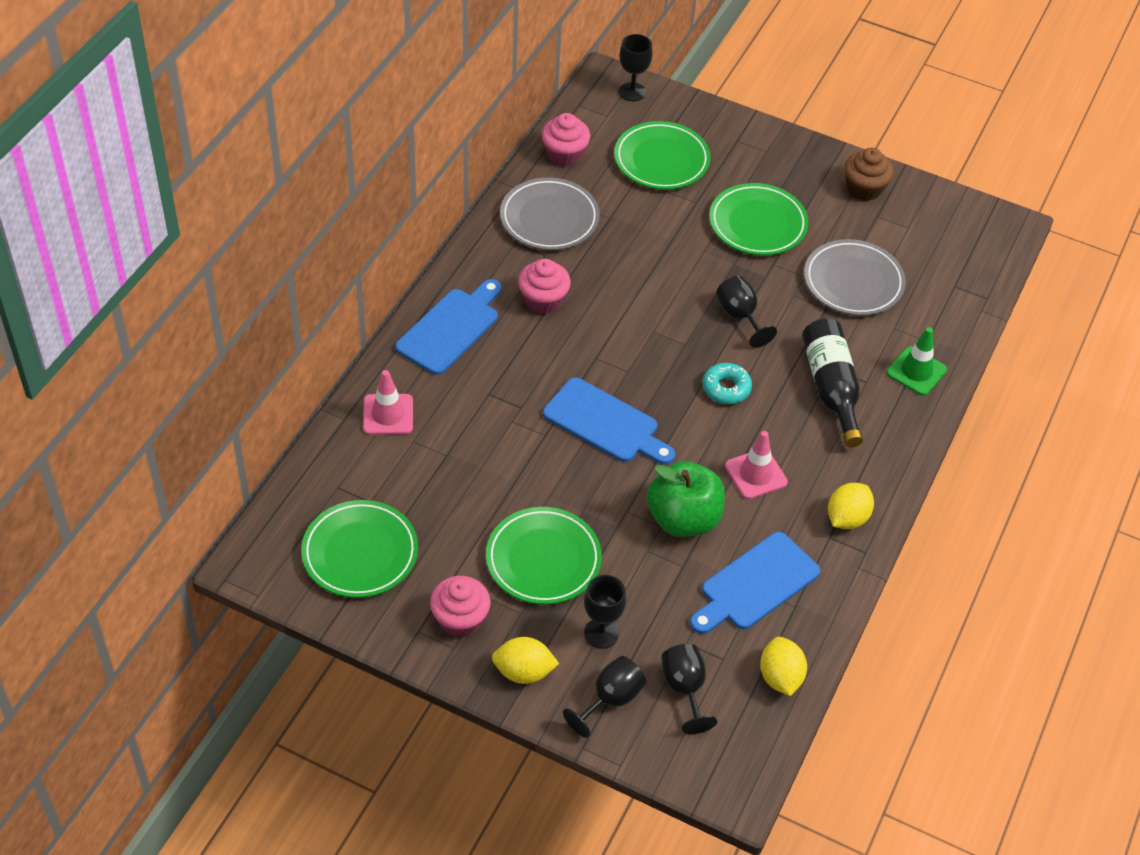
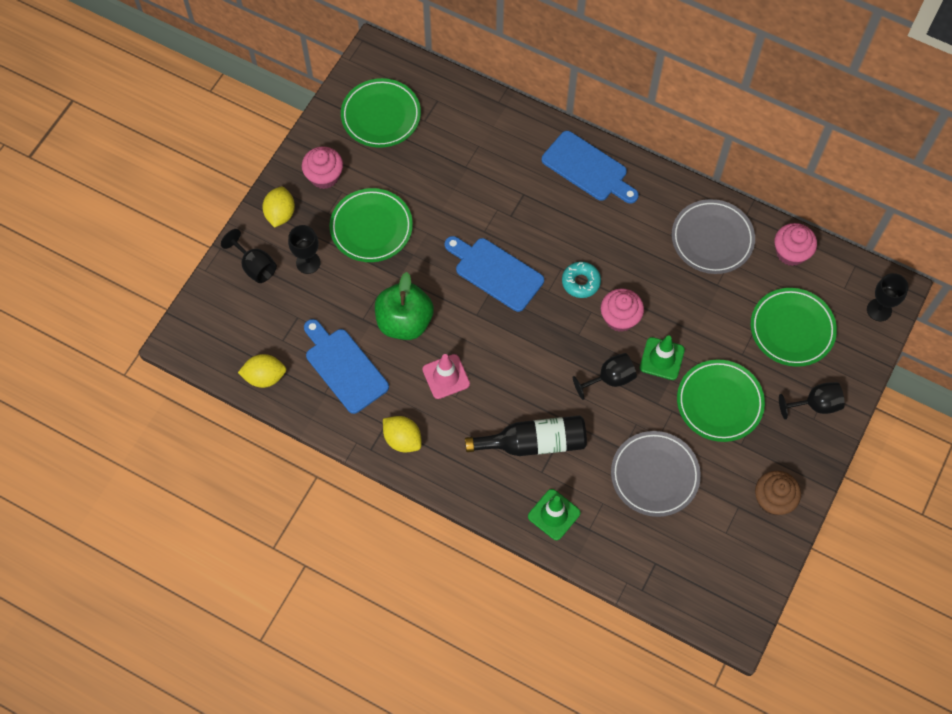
camera: 95 degrees right, 15 degrees up
pink traffic cone [363,370,413,435] -> none
pink cupcake [518,259,571,314] -> pink cupcake moved to [601,288,644,332]
blue cutting board [543,377,675,465] -> blue cutting board turned 90 degrees clockwise [445,236,544,312]
black goblet [661,644,717,734] -> black goblet moved to [779,382,845,419]
turquoise donut [703,363,752,404] -> turquoise donut moved to [562,262,601,298]
none -> green traffic cone [640,335,685,380]

